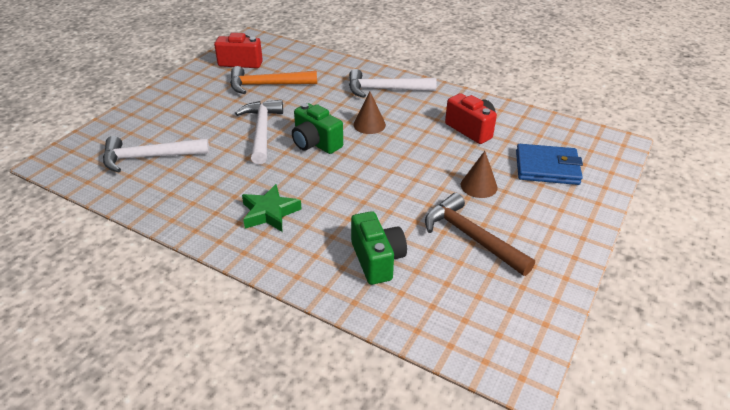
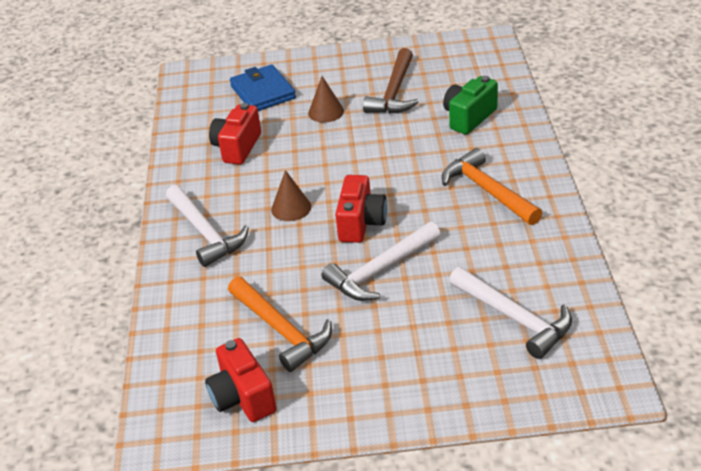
camera: 120 degrees left, 0 degrees up
green star [242,184,302,232] -> orange hammer [442,148,542,225]
green camera [292,103,343,154] -> red camera [335,175,387,243]

